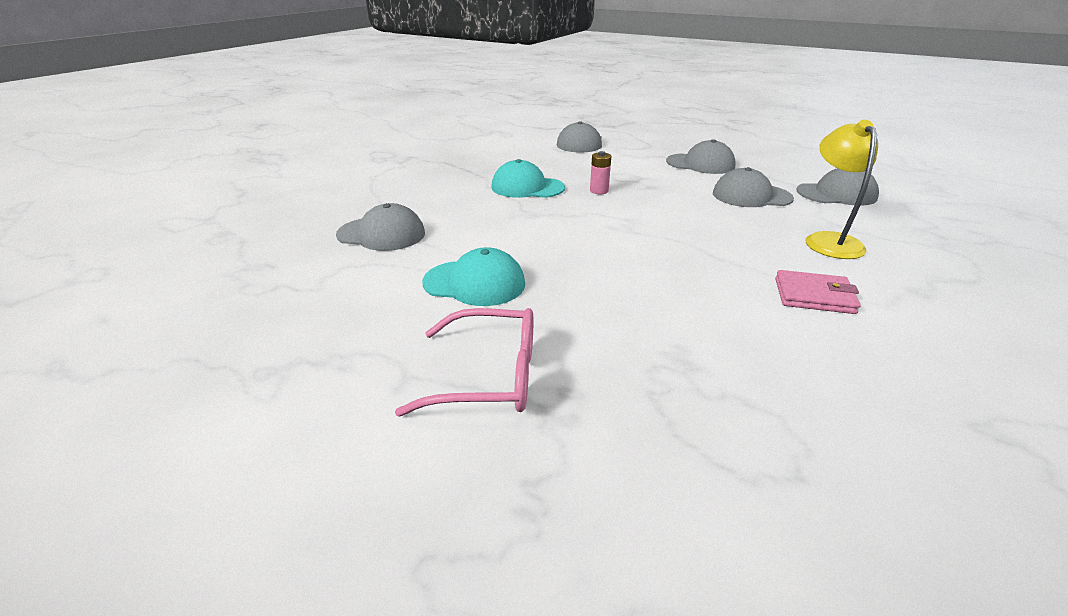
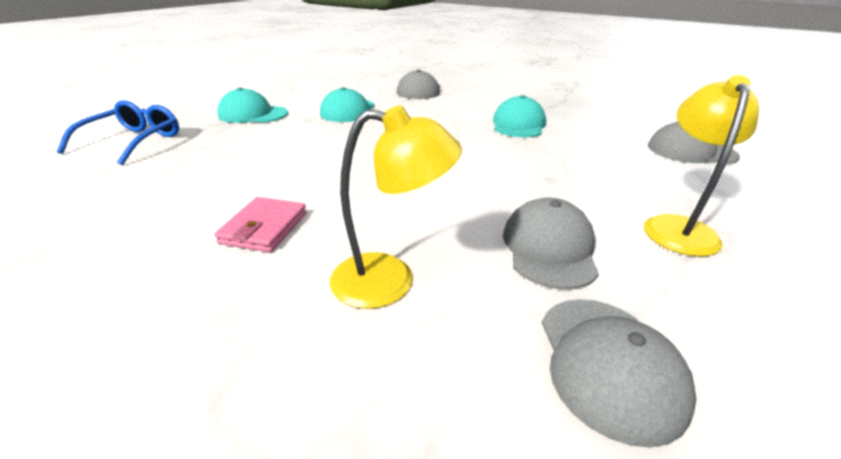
camera: 90 degrees right, 0 degrees up
pink glasses [395,308,533,416] -> turquoise cap [217,87,288,123]
pink battery [590,151,611,194] -> none
grey cap [666,139,736,174] -> yellow lamp [644,75,759,256]
none -> blue glasses [57,100,179,165]

